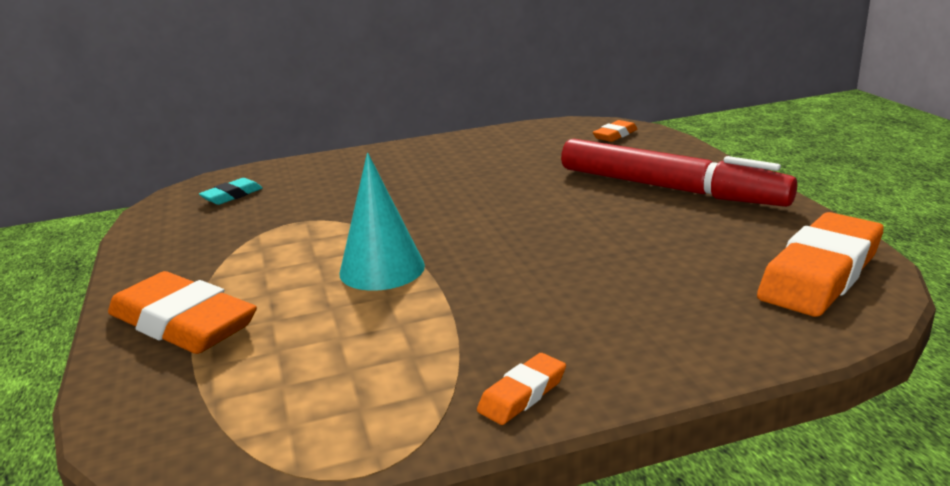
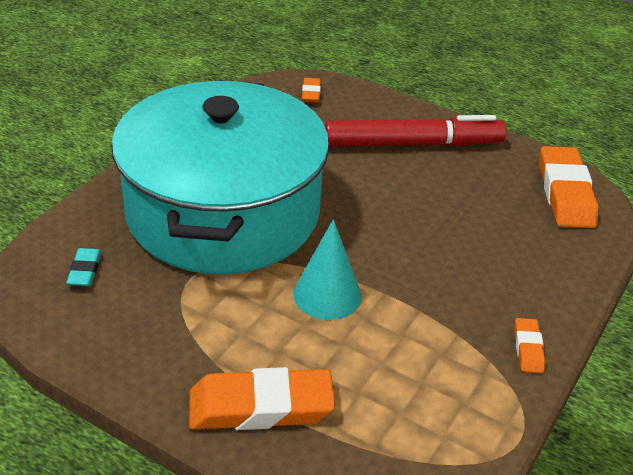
camera: 45 degrees left, 15 degrees up
none -> turquoise pot [111,80,329,274]

